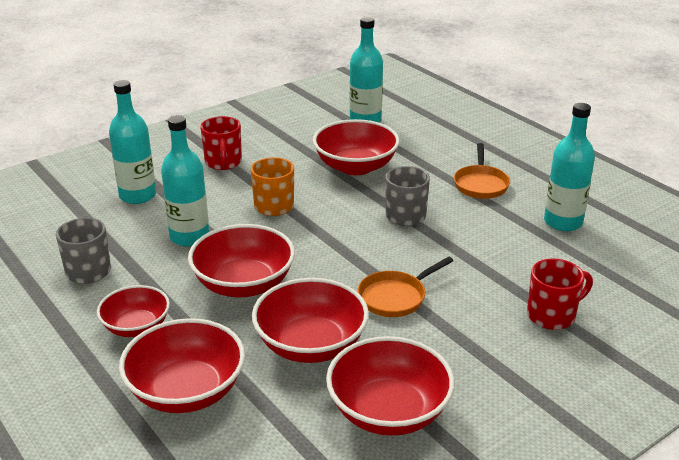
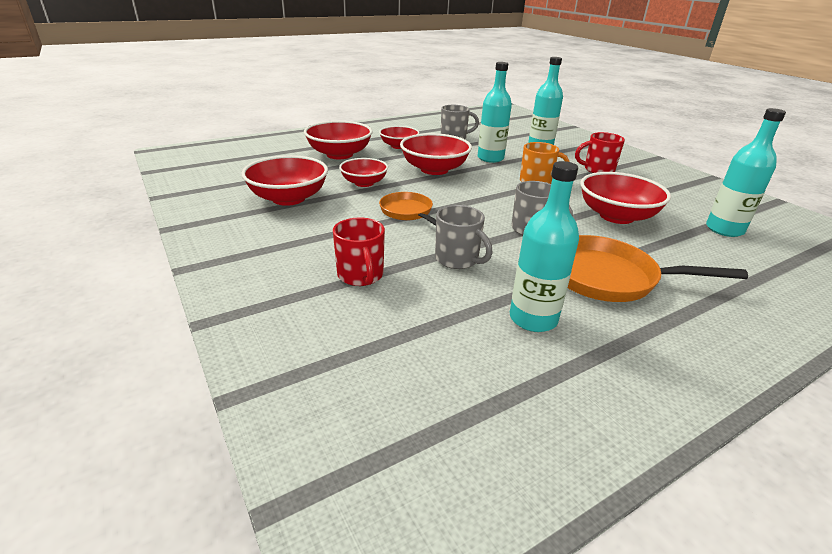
camera: 95 degrees right, 0 degrees up
red bowl [252,278,369,363] -> red bowl [339,158,388,187], size x0.64
orange pan [454,143,510,199] -> orange pan [568,235,748,302], size x1.63
none -> grey mug [435,205,493,269]

